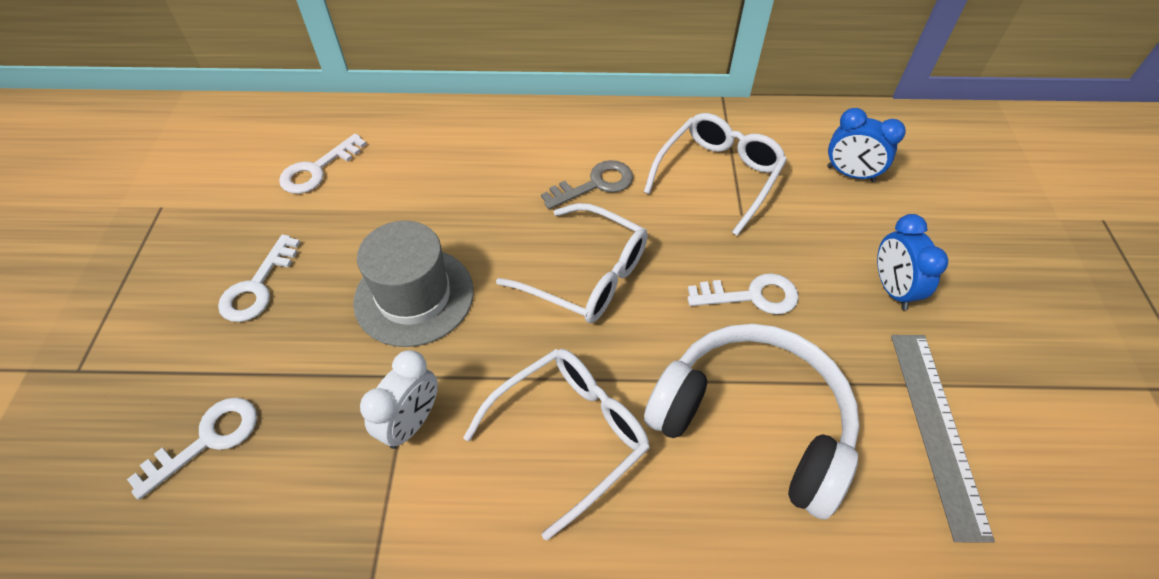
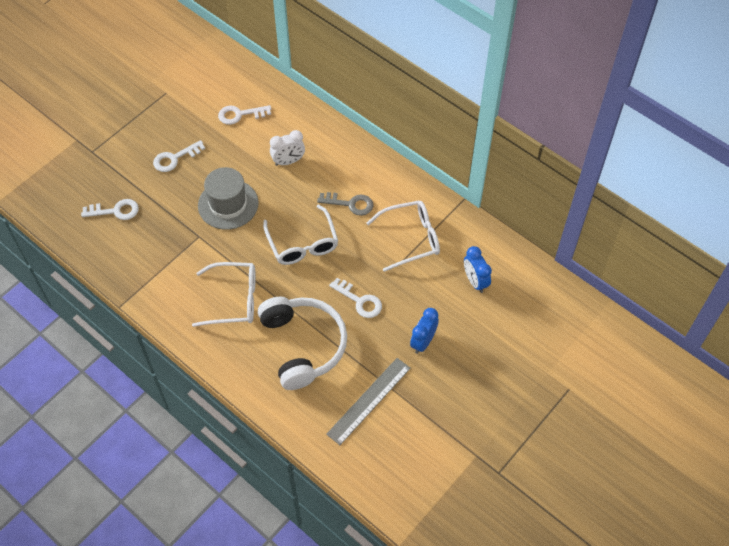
camera: 40 degrees right, 5 degrees up
white clock [360,350,438,449] -> white clock moved to [270,130,305,166]

